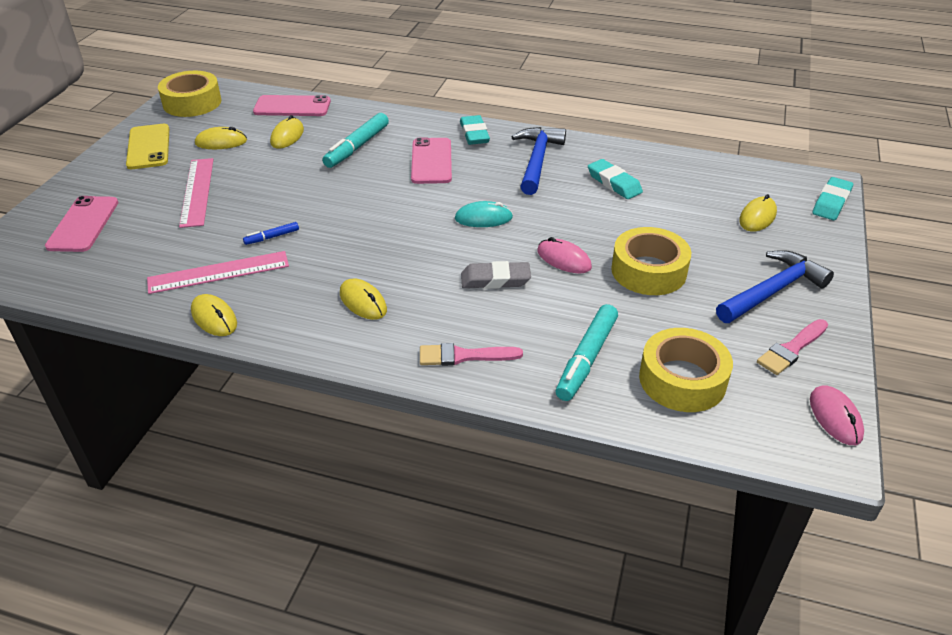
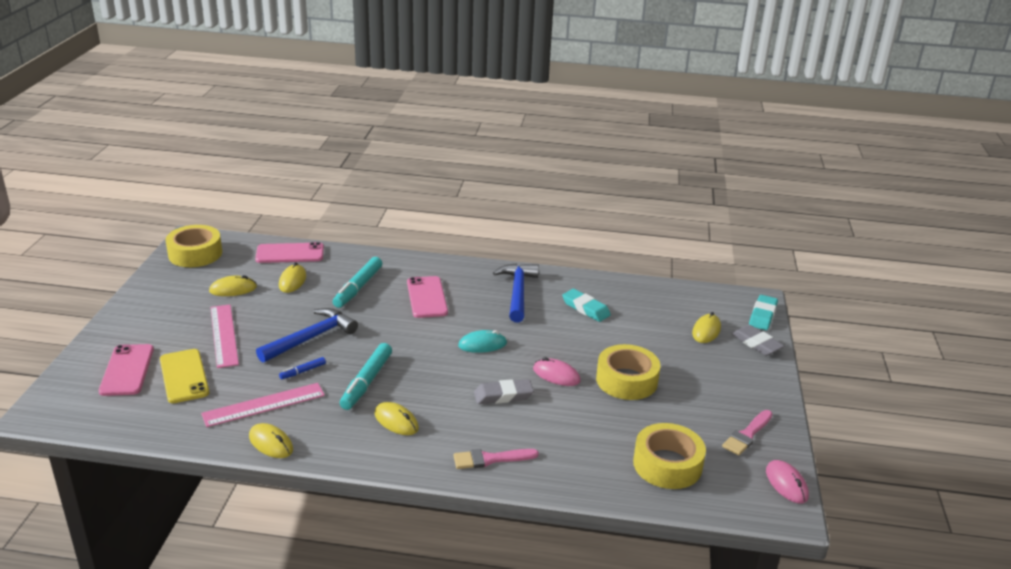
camera: 10 degrees left, 10 degrees down
yellow phone [126,124,169,169] -> yellow phone moved to [160,349,209,403]
turquoise eraser [460,115,490,145] -> none
turquoise marker [555,304,618,401] -> turquoise marker moved to [340,343,392,410]
blue hammer [716,250,834,323] -> blue hammer moved to [256,308,358,363]
none -> grey eraser [731,325,784,356]

